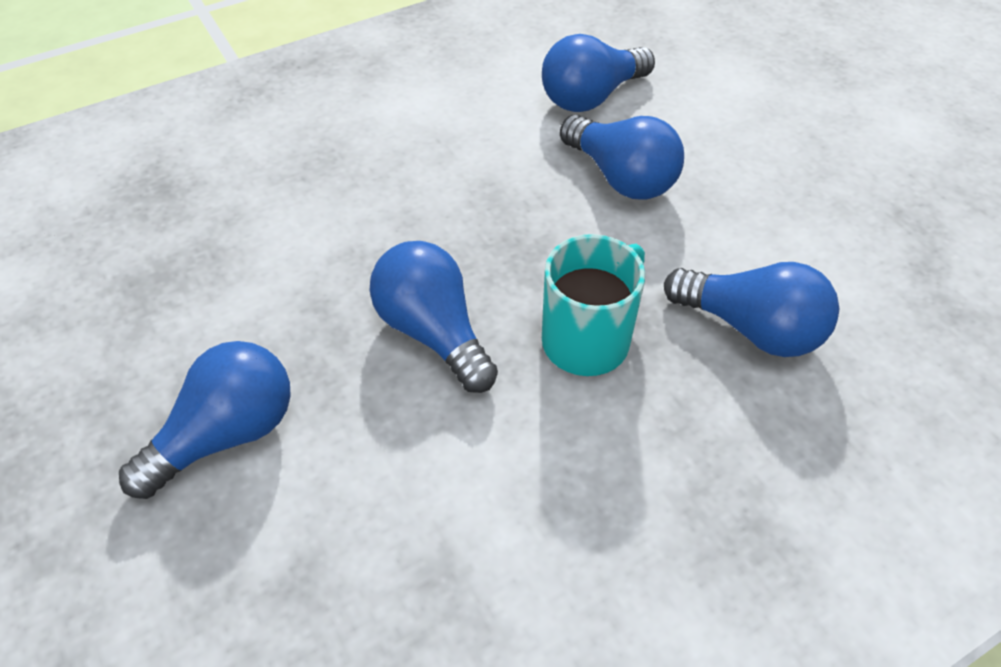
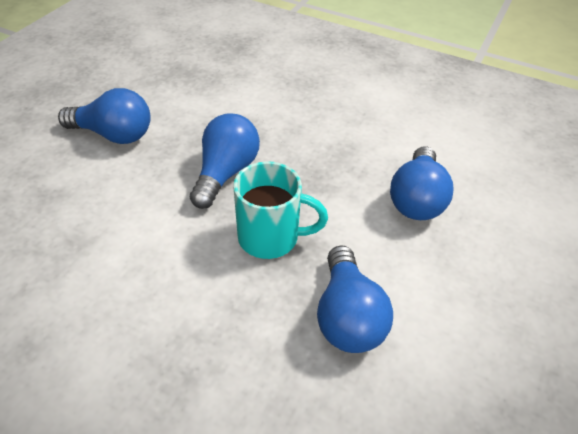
camera: 55 degrees right, 5 degrees down
blue light bulb [542,34,655,112] -> none

